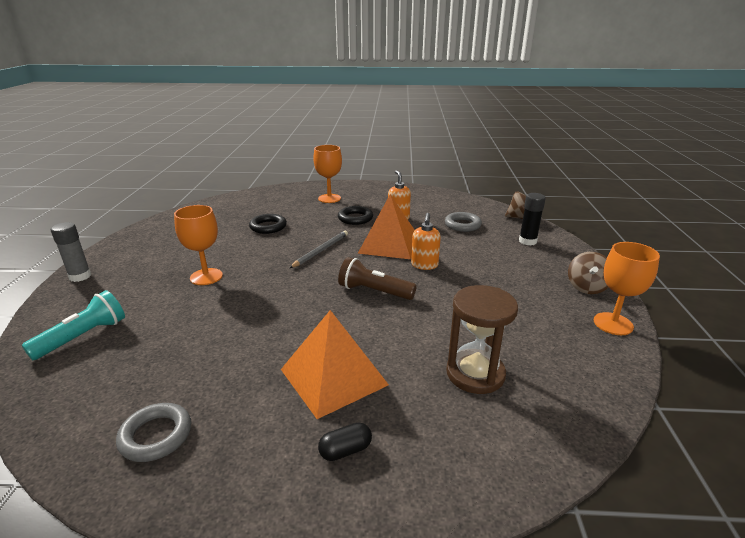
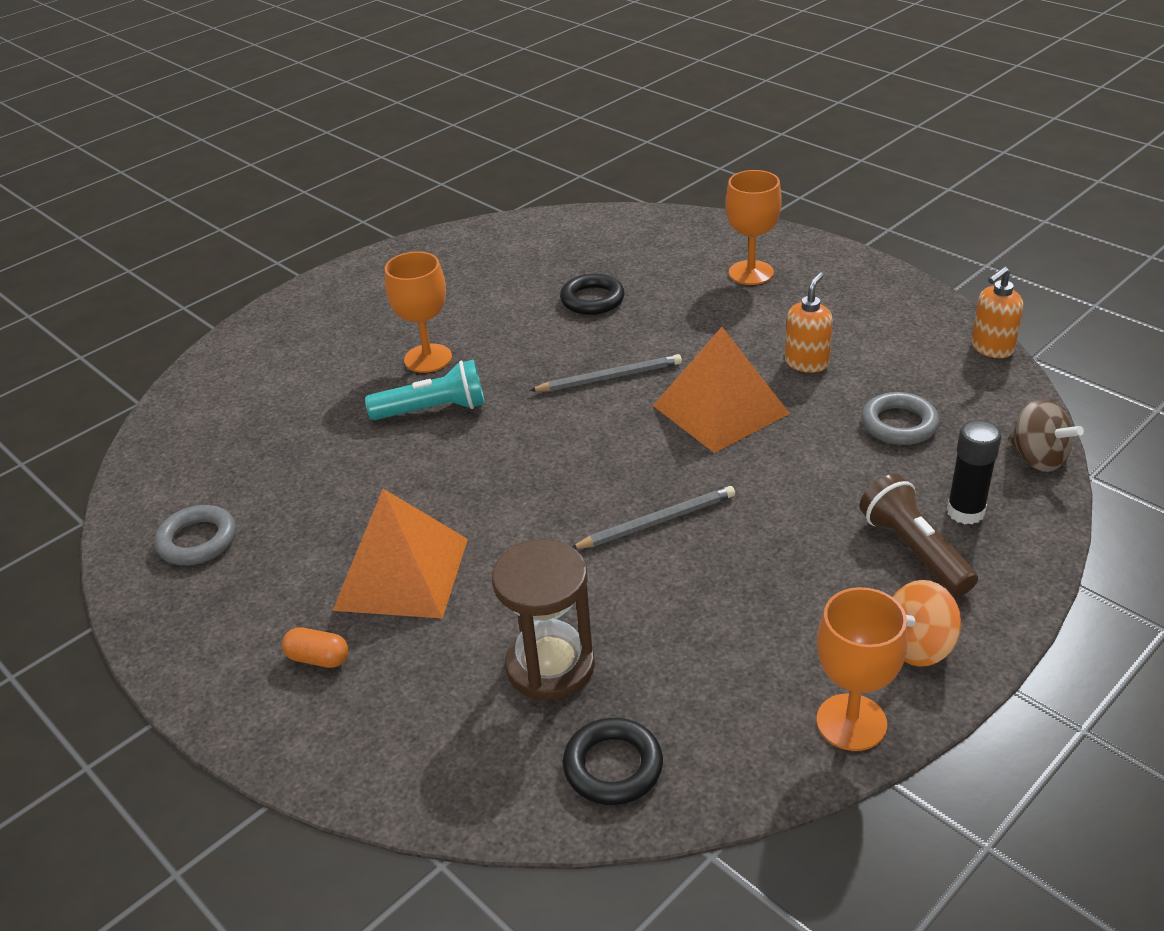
camera: 45 degrees right, 10 degrees up
turquoise flashlight [22,290,125,360] -> turquoise flashlight moved to [365,360,485,420]
grey glue stick [51,222,91,282] -> none
black capsule [318,422,372,461] -> orange capsule [282,627,348,668]
black ring [338,206,373,225] -> black ring moved to [563,718,663,805]
brown flashlight [338,257,417,300] -> brown flashlight moved to [859,474,978,596]
orange soap dispenser [411,213,441,270] -> orange soap dispenser moved to [971,267,1023,358]
brown spinning top [568,252,609,294] -> orange spinning top [892,580,961,667]
none -> grey pencil [572,486,735,549]

